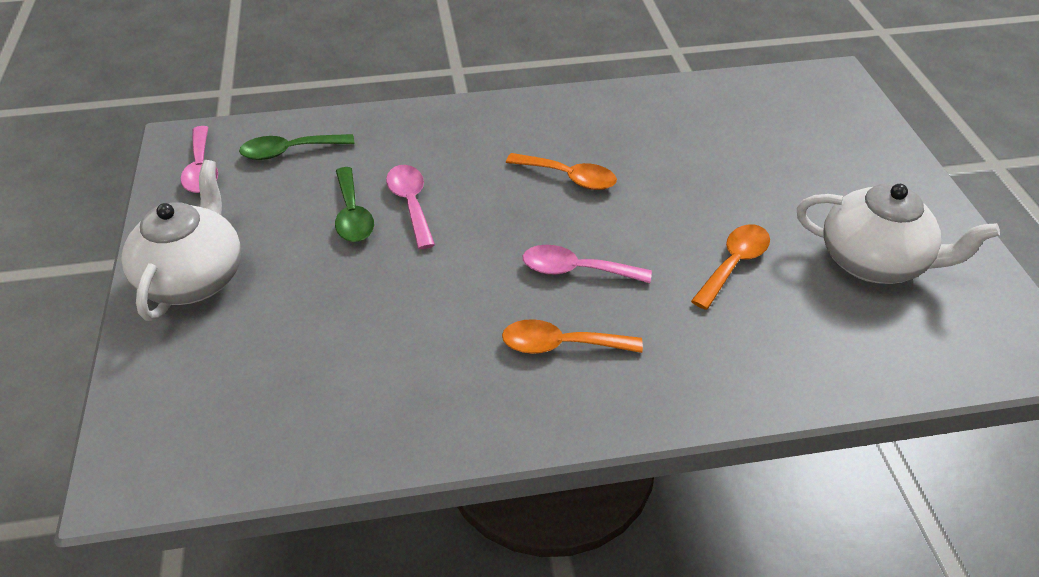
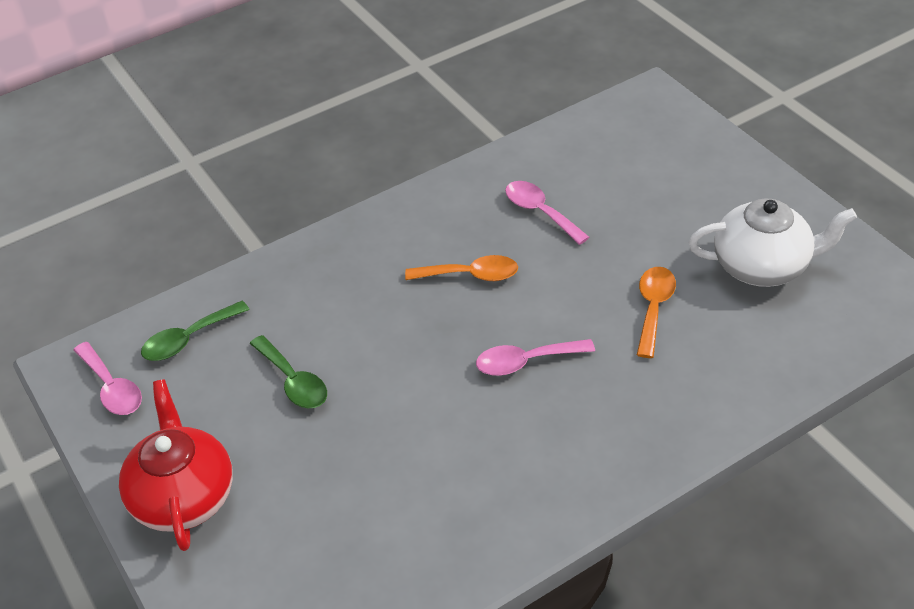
camera: 20 degrees left, 0 degrees up
white teapot [122,160,241,321] -> red teapot [119,379,233,551]
pink spoon [386,165,435,249] -> pink spoon moved to [505,181,590,245]
orange spoon [502,319,643,354] -> none

